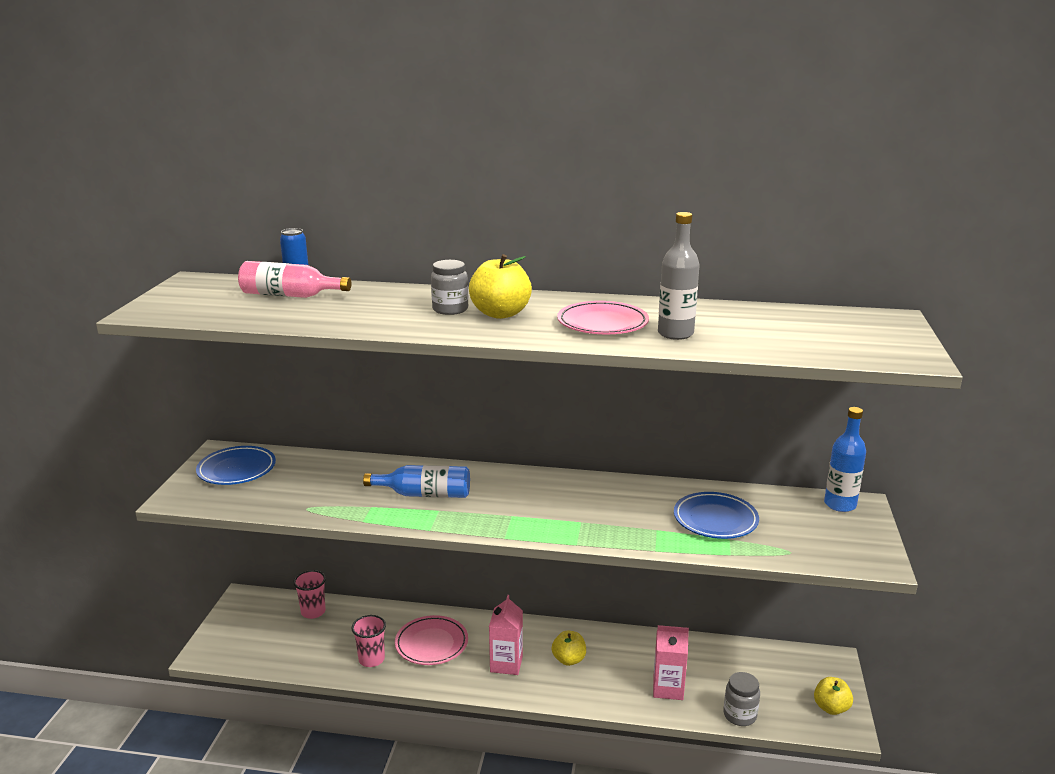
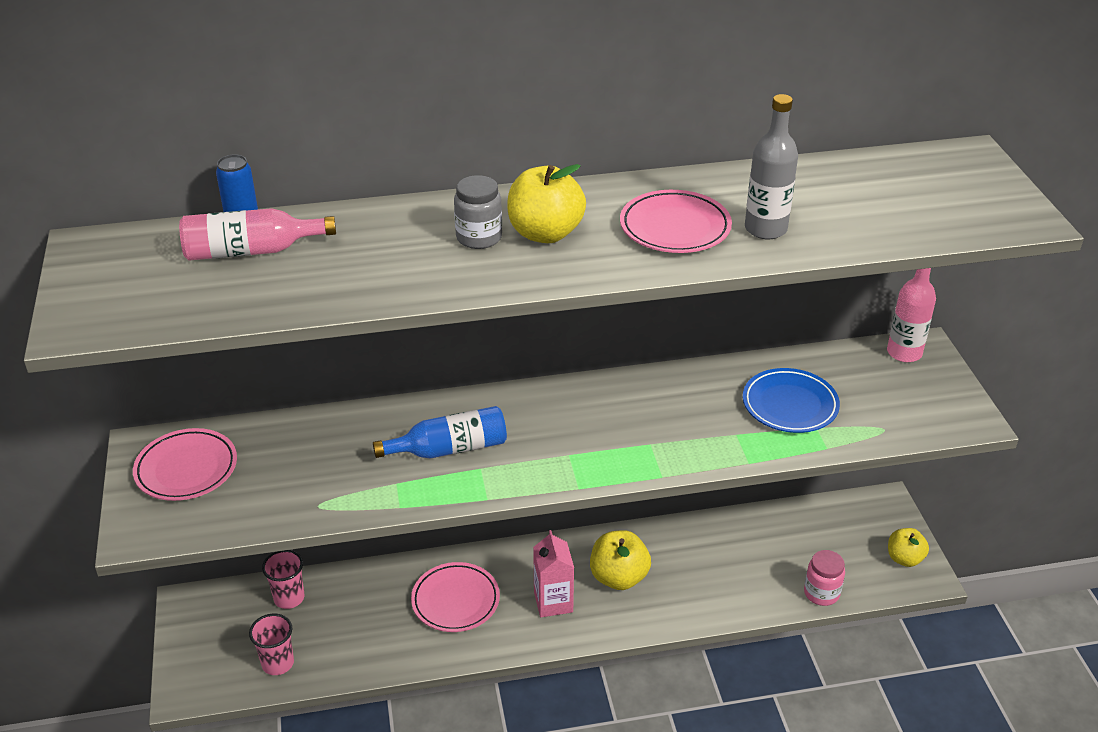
camera: 20 degrees left, 15 degrees up
blue plate [196,446,276,485] -> pink plate [133,428,237,501]
pink cup [351,615,386,667] -> pink cup moved to [249,614,294,675]
yellow apple [552,630,586,666] -> yellow apple [590,530,651,590], size x1.50
pink carton [653,625,689,700] -> none
grey jar [723,672,760,726] -> pink jar [804,550,845,606]
blue bottle [824,407,866,512] -> pink bottle [887,268,936,362]

